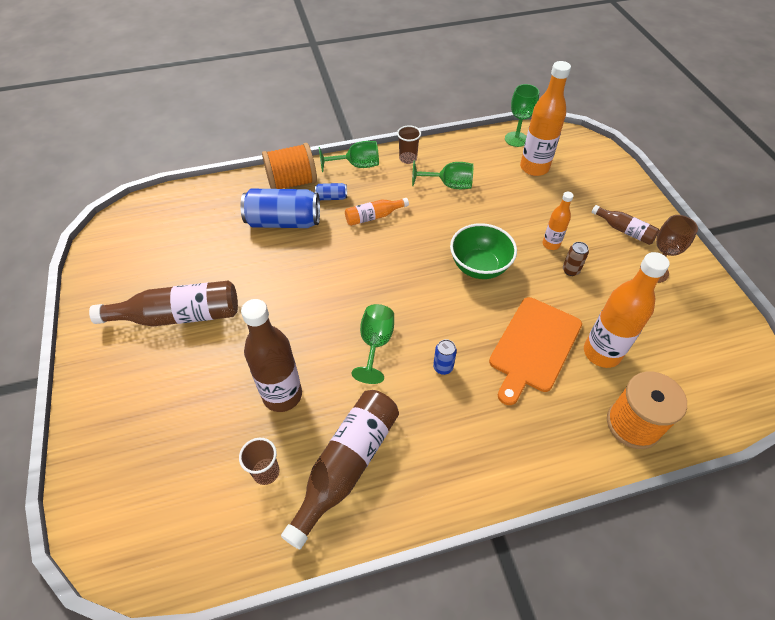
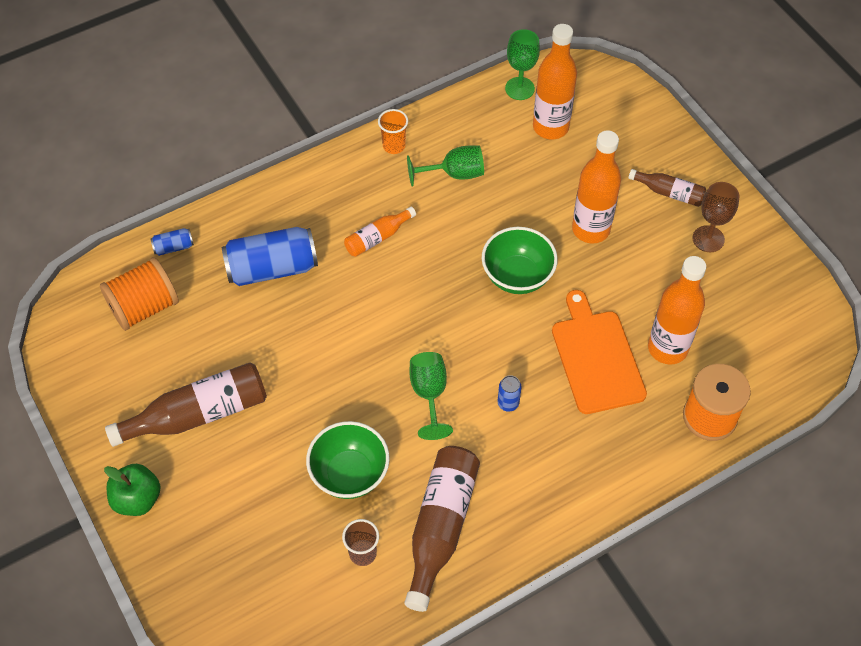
camera: 15 degrees left, 5 degrees up
brown bottle [241,299,302,412] -> green bowl [306,421,390,499]
orange spool [262,143,317,189] -> orange spool moved to [100,257,179,331]
blue can [315,183,347,200] -> blue can moved to [151,228,194,256]
green goblet [319,141,379,172] -> none
brown cup [397,125,421,164] -> orange cup [378,109,408,154]
orange cutting board [489,297,582,405] -> orange cutting board turned 150 degrees clockwise [552,290,647,414]
orange bottle [543,192,574,250] -> orange bottle [572,130,621,244], size x1.84
brown can [563,242,589,276] -> none
none -> green apple [104,464,161,516]

